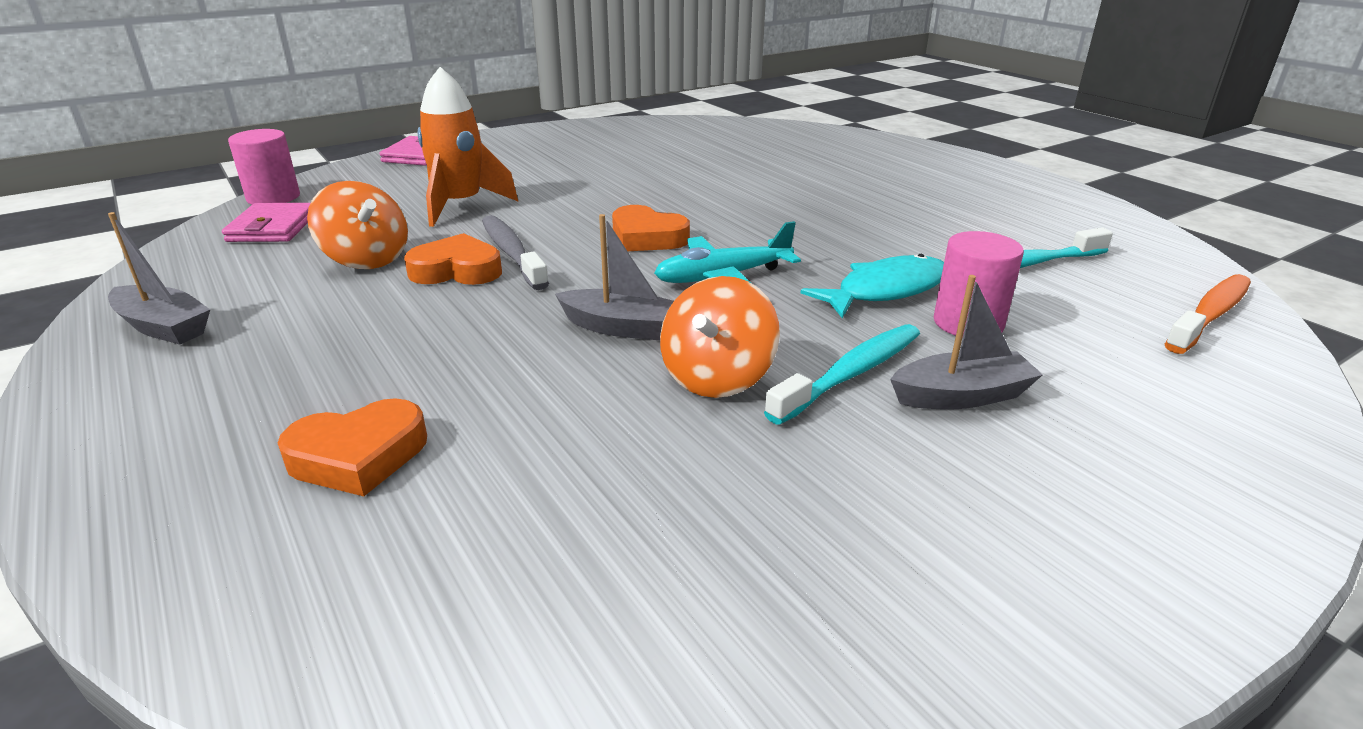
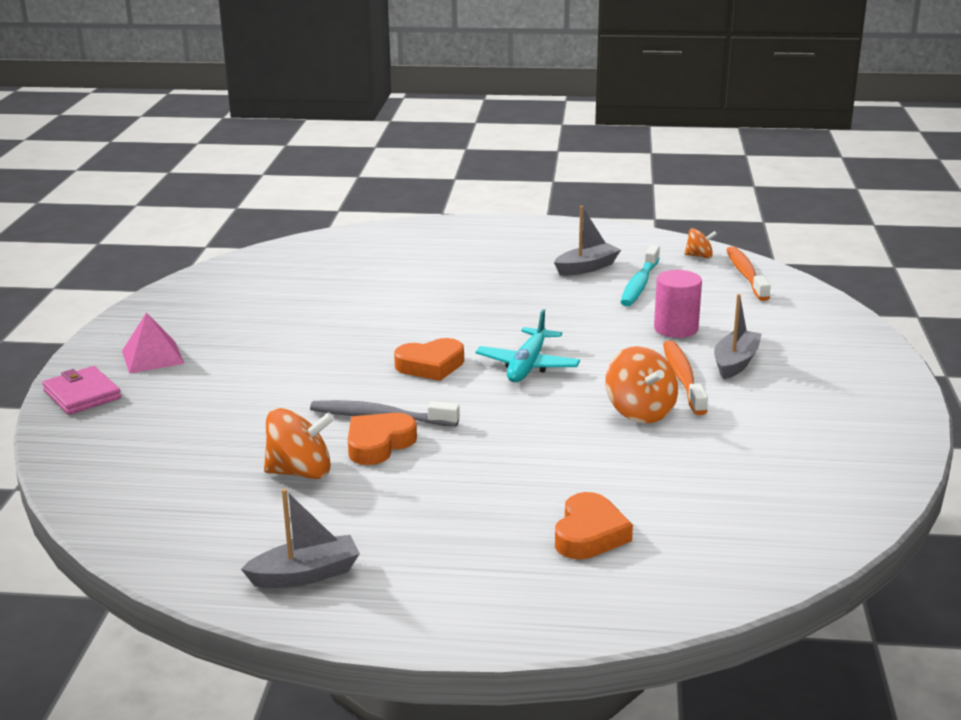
camera: 50 degrees left, 5 degrees down
pink wallet [222,203,310,242] -> none
pink cylinder [228,129,300,205] -> none
orange rocket [417,67,518,227] -> none
grey boat [555,214,674,340] -> grey boat moved to [554,206,621,276]
turquoise toothbrush [764,324,920,425] -> orange toothbrush [663,341,708,415]
turquoise fish [801,254,944,318] -> none
none -> pink pyramid [122,312,184,374]
none -> orange spinning top [685,228,717,258]

